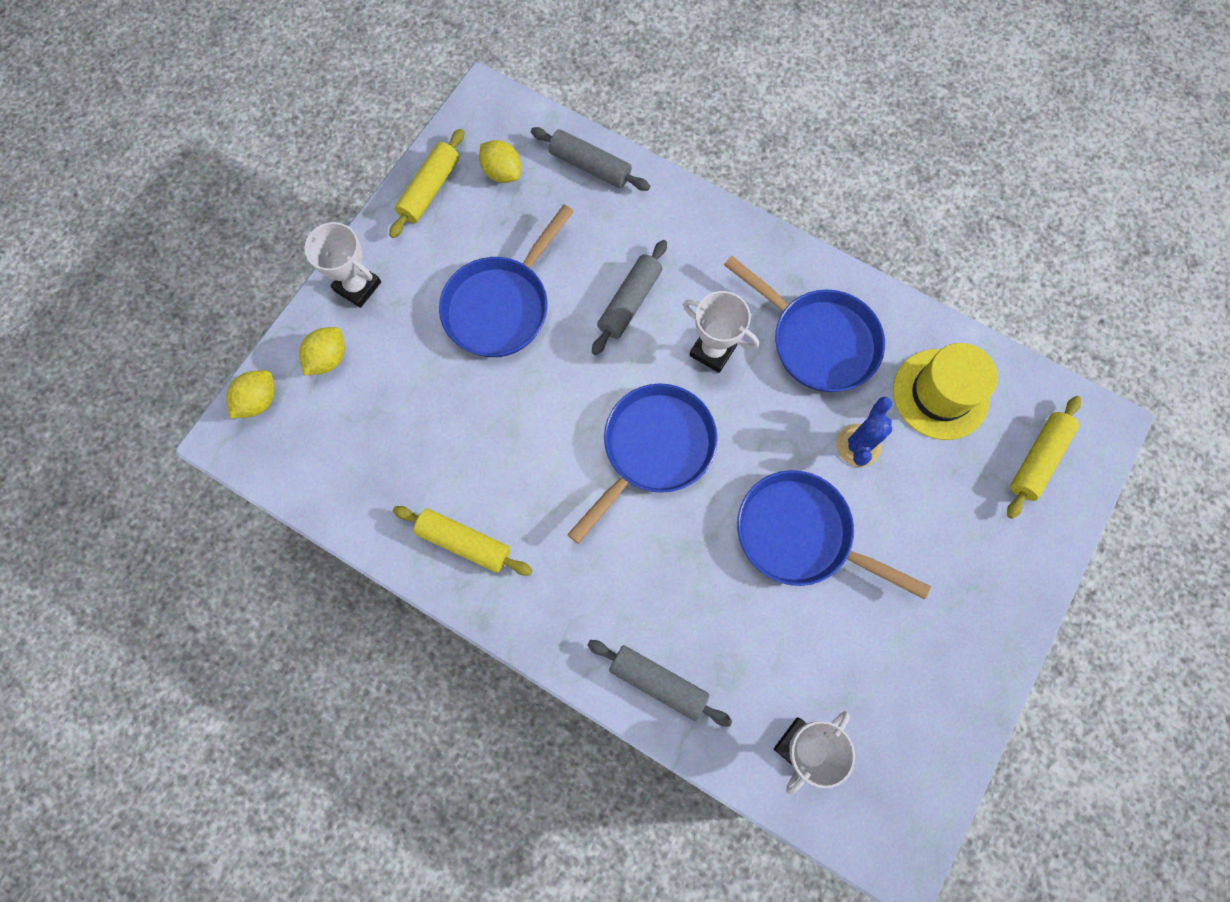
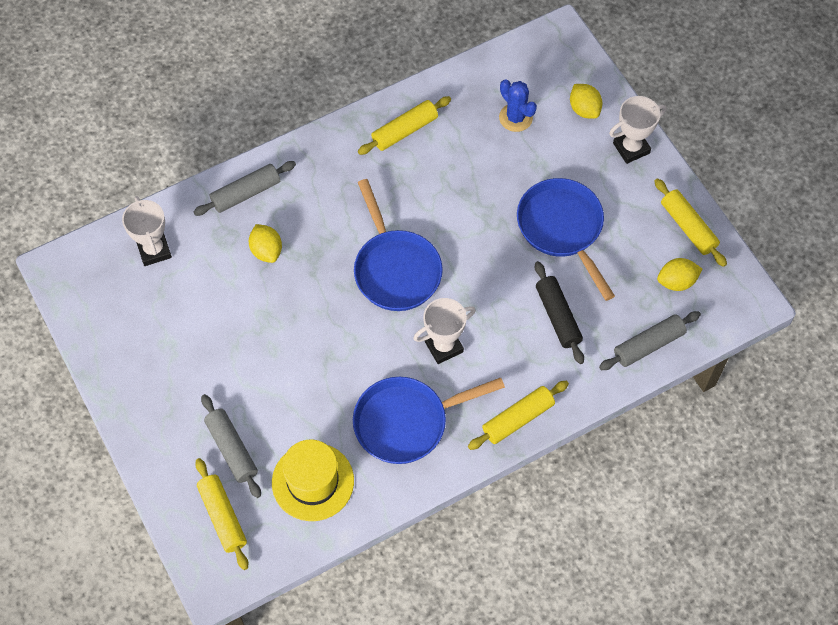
camera: 120 degrees right, 10 degrees down
yellow lemon [226,370,275,419] -> yellow lemon moved to [249,224,282,263]
grey rolling pin [592,240,667,355] -> grey rolling pin moved to [201,394,261,498]
blue pan [737,470,931,599] -> none
blue cactus [836,397,892,467] -> blue cactus moved to [499,79,537,132]
none -> yellow rolling pin [468,381,569,450]
none -> black rolling pin [535,261,584,364]

